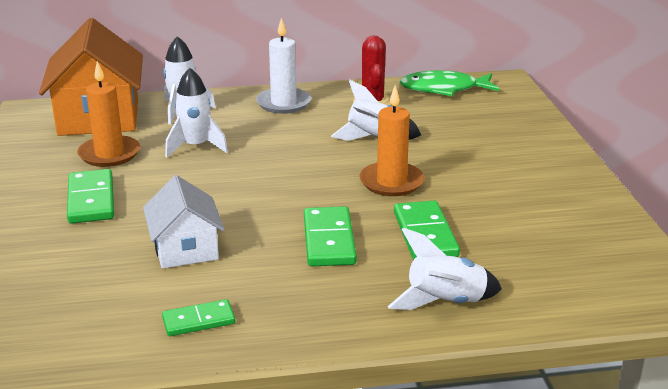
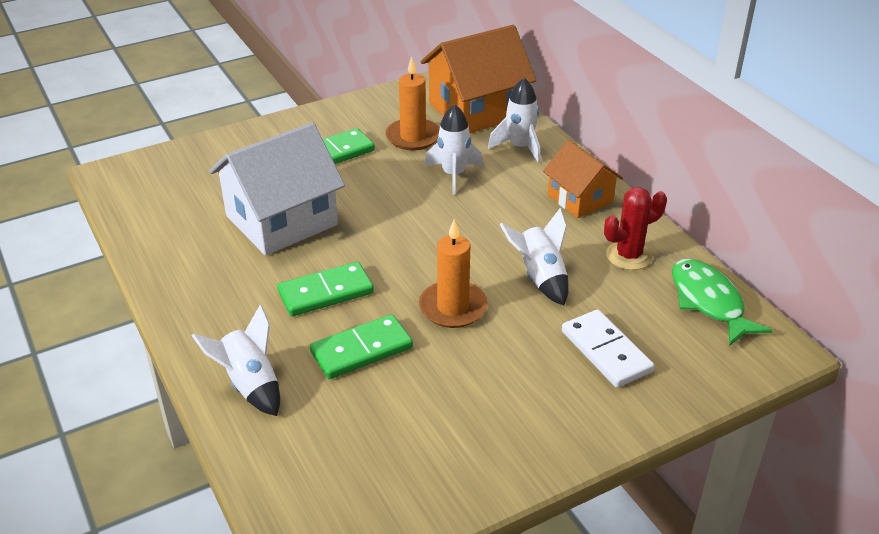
camera: 70 degrees right, 10 degrees up
white house [143,175,225,269] -> white house [209,122,345,256], size x1.70
green domino [162,299,235,336] -> none
white candle [256,17,311,114] -> orange house [543,140,623,218]
none -> white domino [562,309,654,388]

